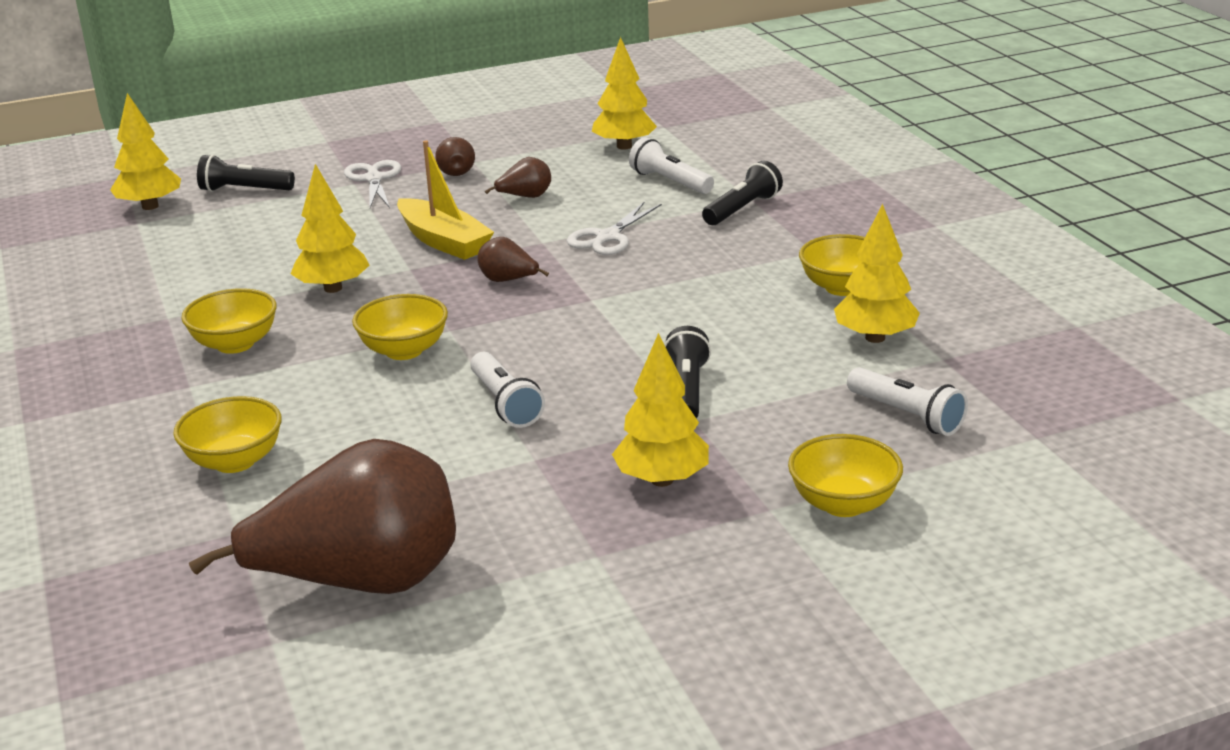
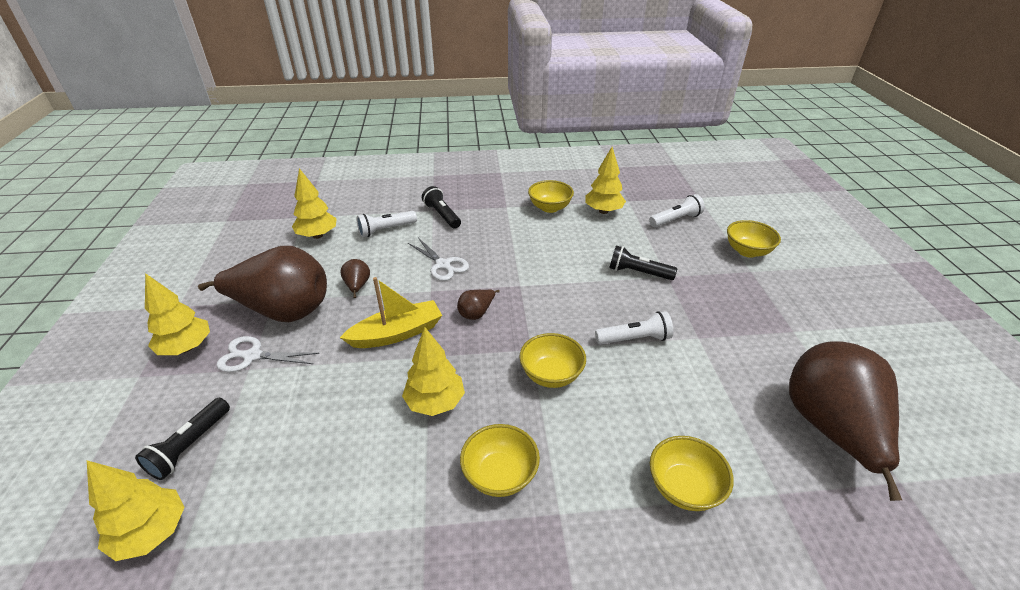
camera: 75 degrees left, 10 degrees up
brown pear [435,137,475,176] -> brown pear [198,246,327,322], size x2.46
yellow tree [612,333,709,487] -> yellow tree moved to [145,273,210,355]

